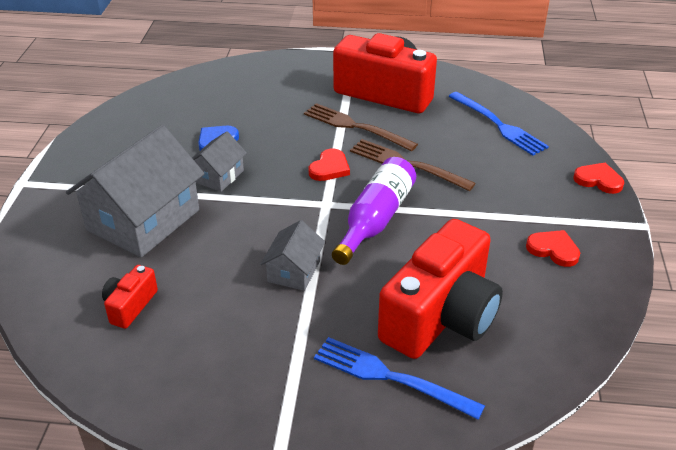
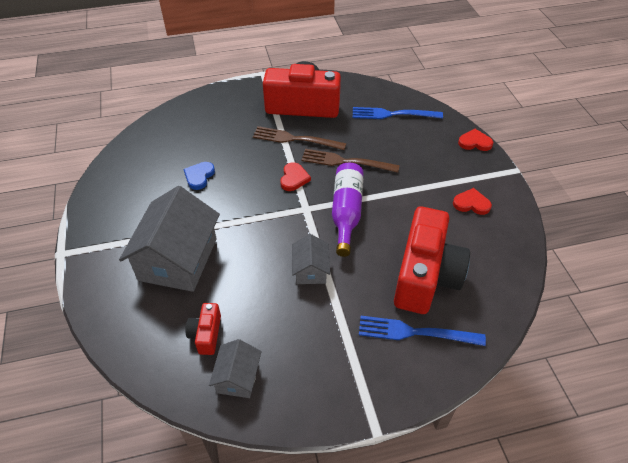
camera: 20 degrees left, 10 degrees up
grey house [192,131,247,192] -> grey house moved to [209,339,261,398]
blue fork [448,92,549,156] -> blue fork turned 150 degrees clockwise [353,107,443,119]

